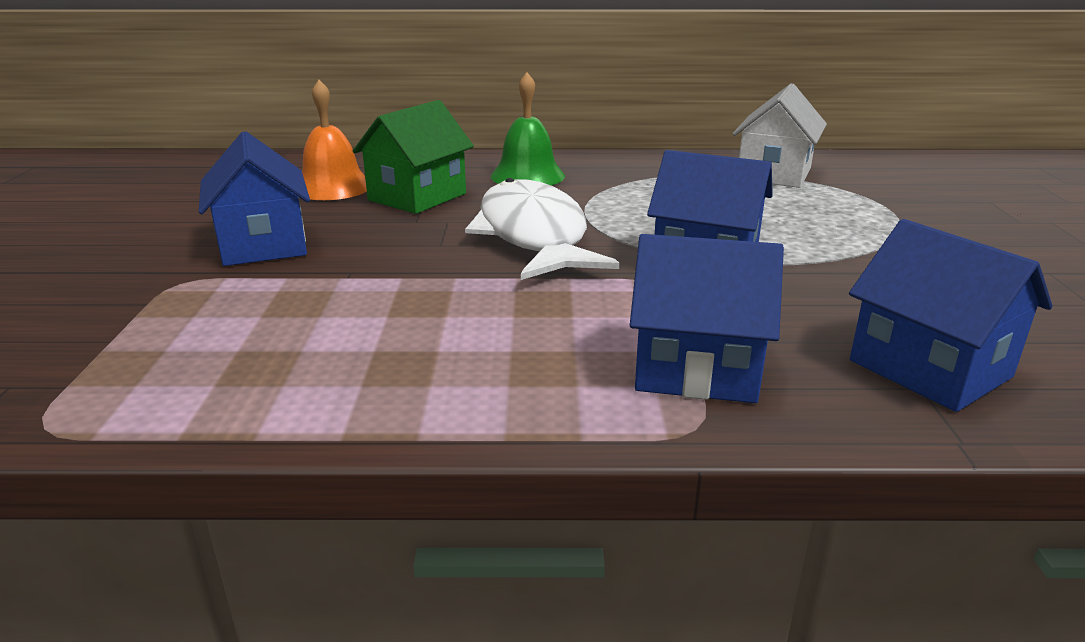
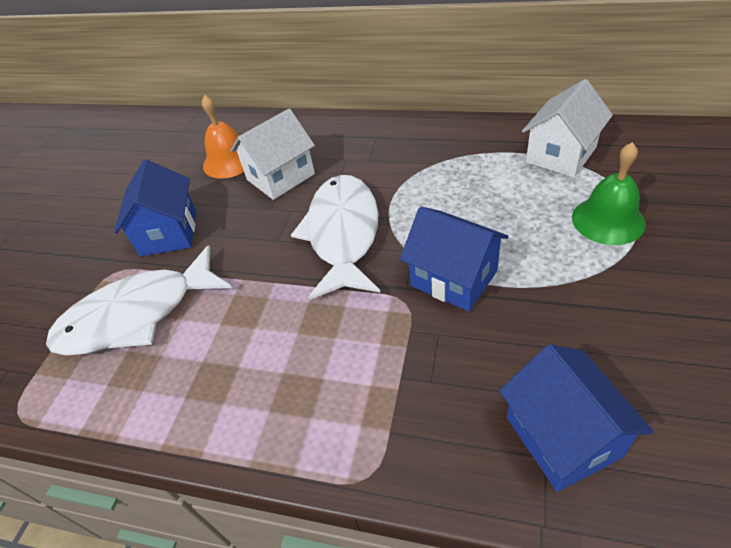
camera: 20 degrees right, 20 degrees up
green house [353,100,474,214] -> white house [230,109,315,200]
green bell [491,72,565,185] -> green bell moved to [572,142,646,245]
blue house [630,234,784,403] -> none
none -> white fish [46,245,232,355]

